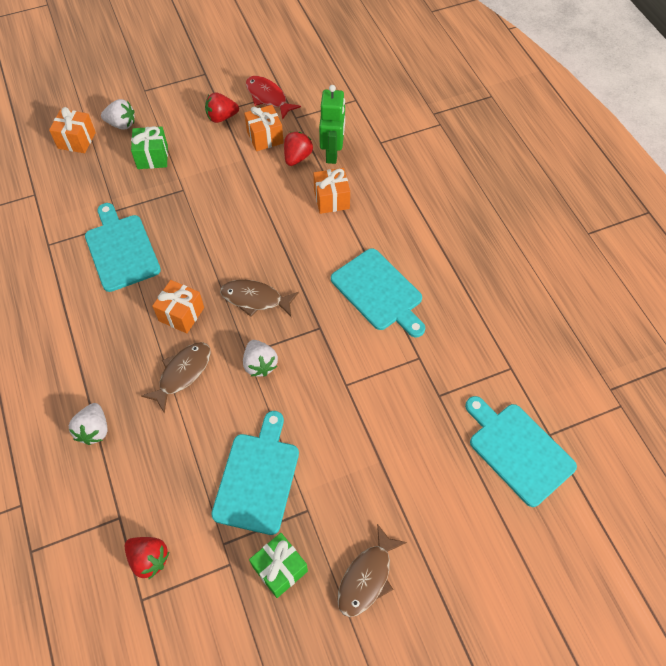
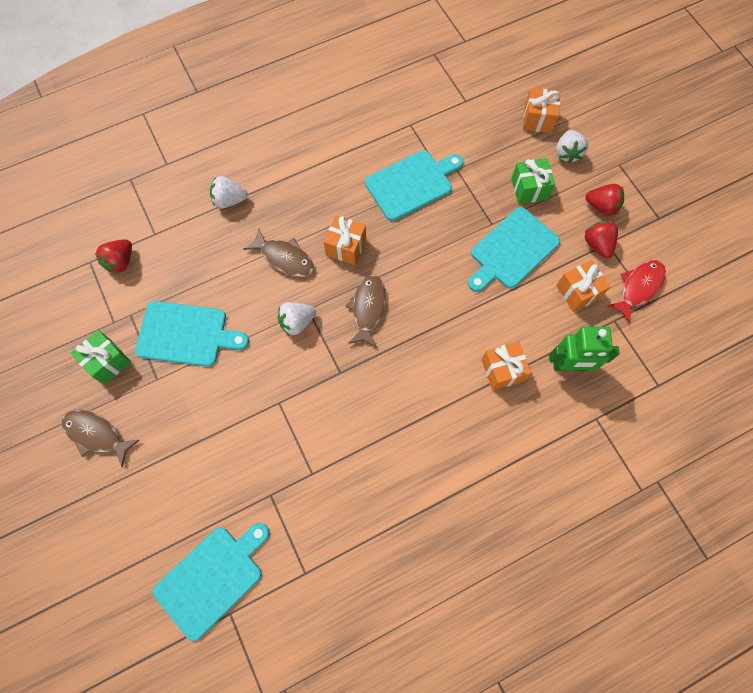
camera: 85 degrees right, 10 degrees up
red strawberry [284,132,313,166] -> red strawberry moved to [586,184,624,216]
turquoise cutting board [331,248,425,338] -> turquoise cutting board moved to [468,207,560,292]

